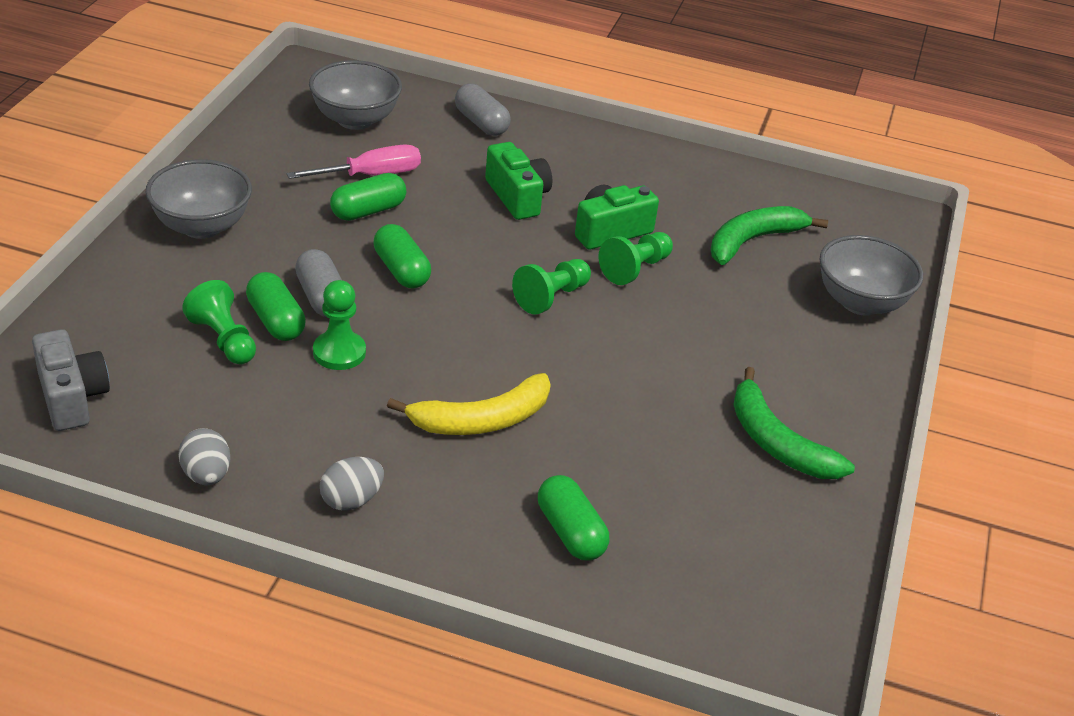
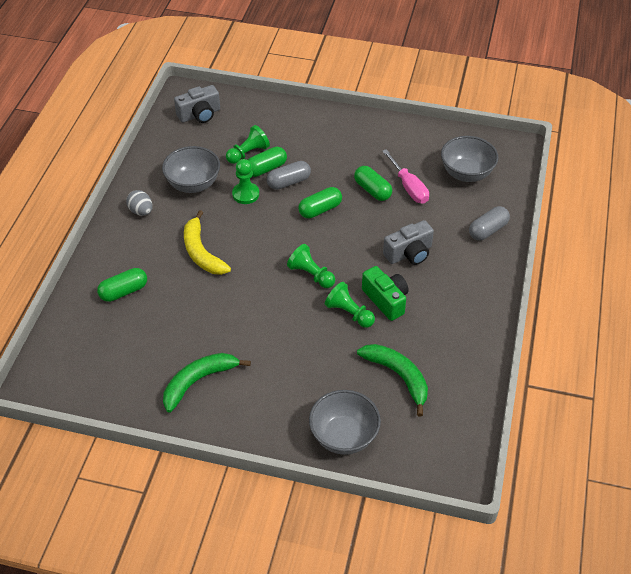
camera: 90 degrees right, 10 degrees up
grey bowl [146,159,252,239] -> grey bowl moved to [162,146,220,193]
grey egg [178,428,230,485] -> none
green camera [485,142,552,220] -> grey camera [383,220,434,265]

